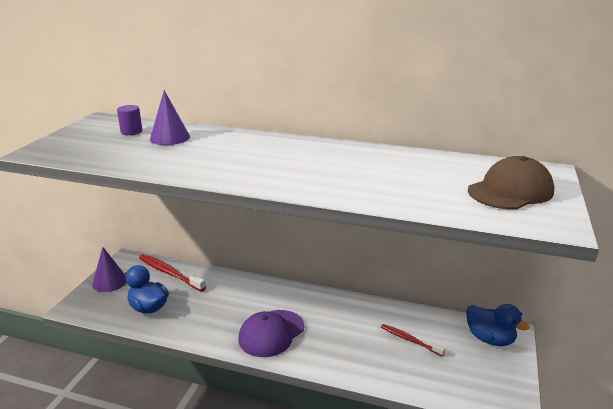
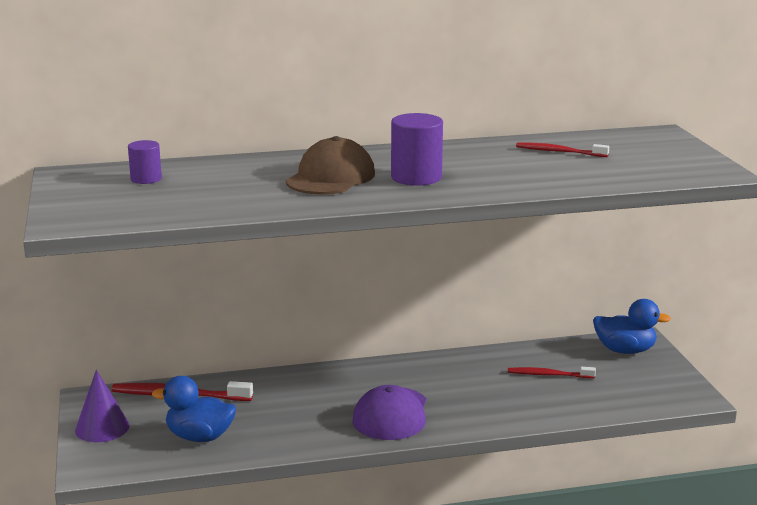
camera: 30 degrees left, 5 degrees down
purple cone [150,90,190,145] -> none
brown cap [468,156,554,209] -> brown cap moved to [286,136,375,194]
none -> purple cylinder [391,113,443,186]
none -> red toothbrush [516,143,609,157]

